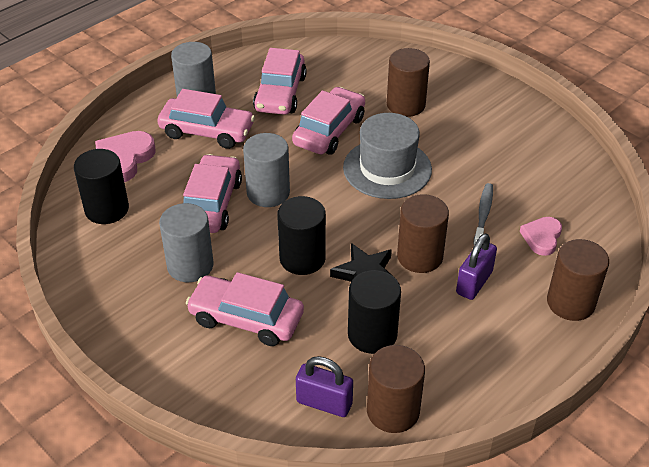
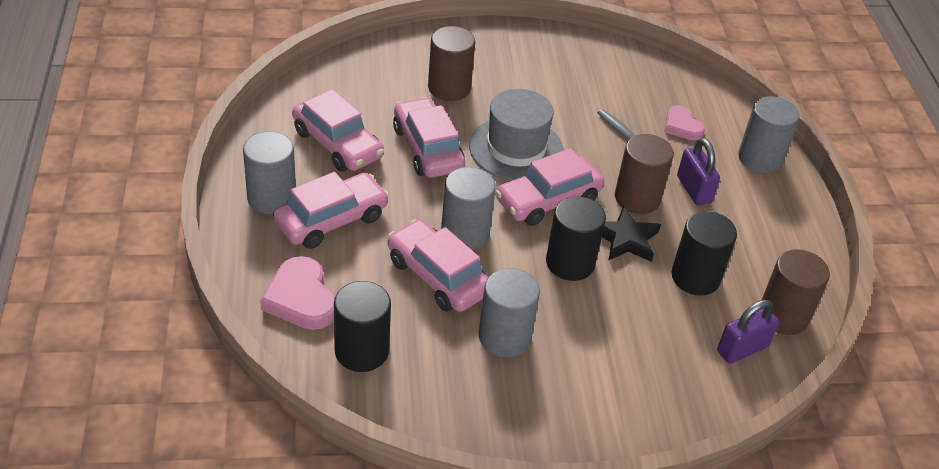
camera: 55 degrees left, 0 degrees up
pink car [186,272,304,346] -> pink car moved to [495,148,604,226]
brown cylinder [547,239,609,321] -> grey cylinder [738,96,799,173]

